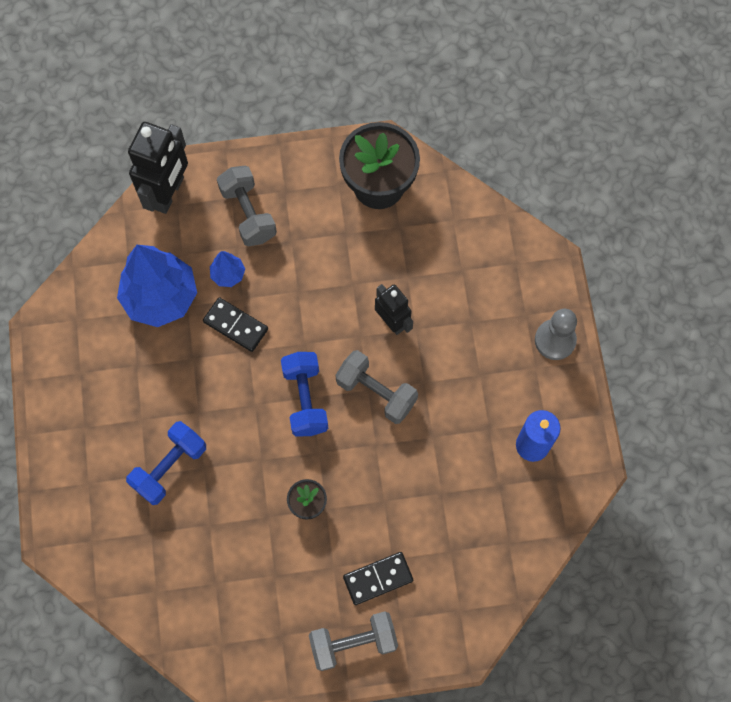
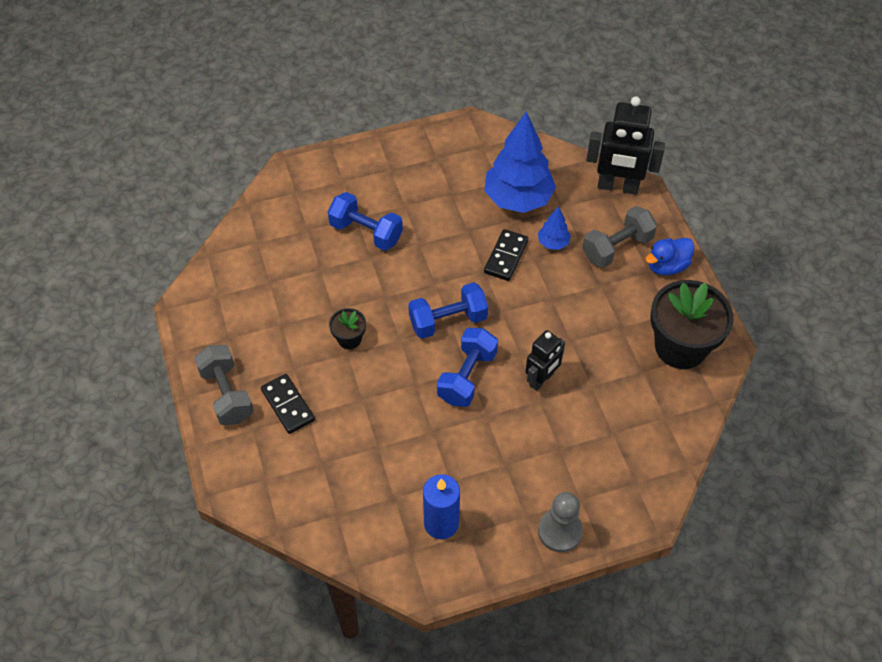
camera: 80 degrees right, 15 degrees down
grey dumbbell [336,350,418,424] -> blue dumbbell [437,328,498,407]
none -> blue duck [645,238,694,275]

